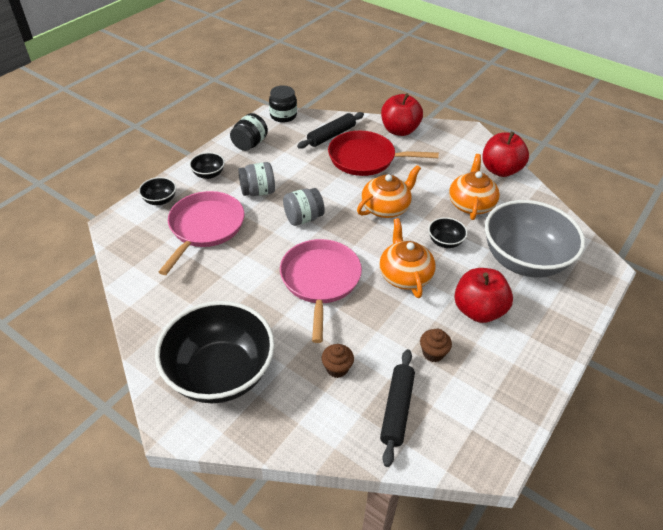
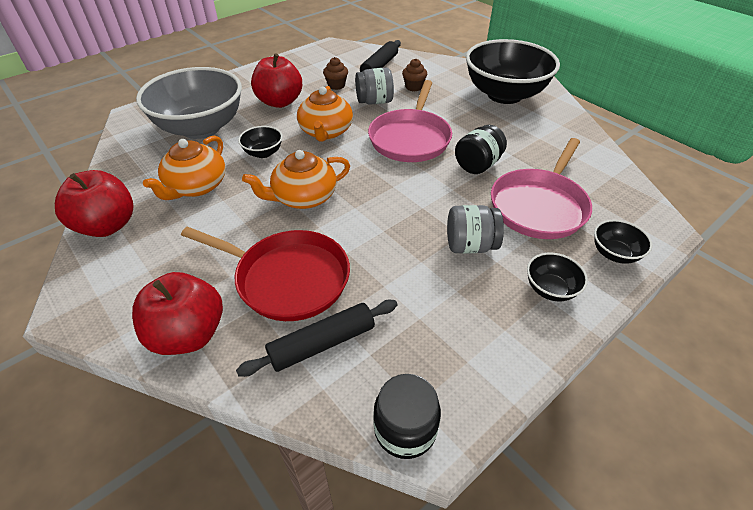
camera: 165 degrees left, 0 degrees up
black jar [230,113,268,151] -> black jar moved to [455,125,507,174]
grey jar [283,188,325,226] -> grey jar moved to [355,68,394,105]

